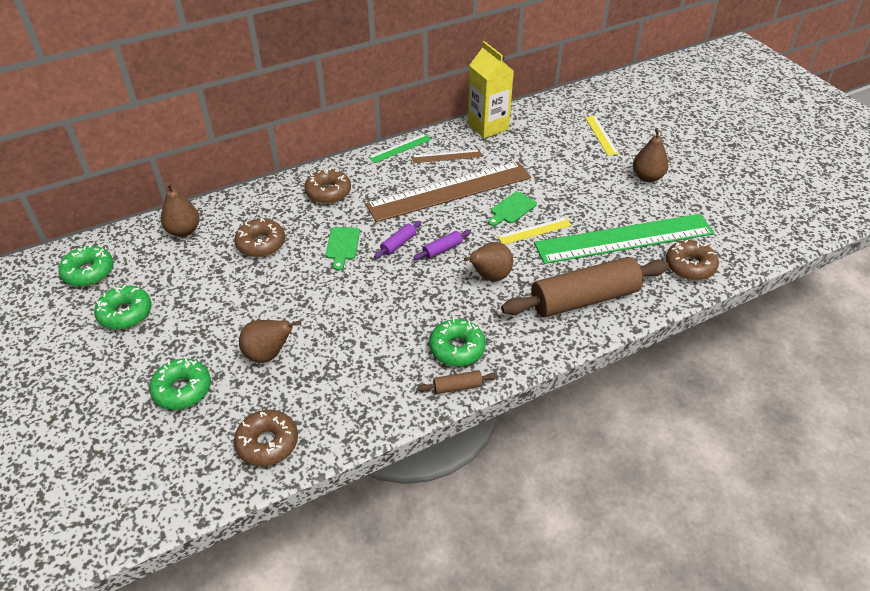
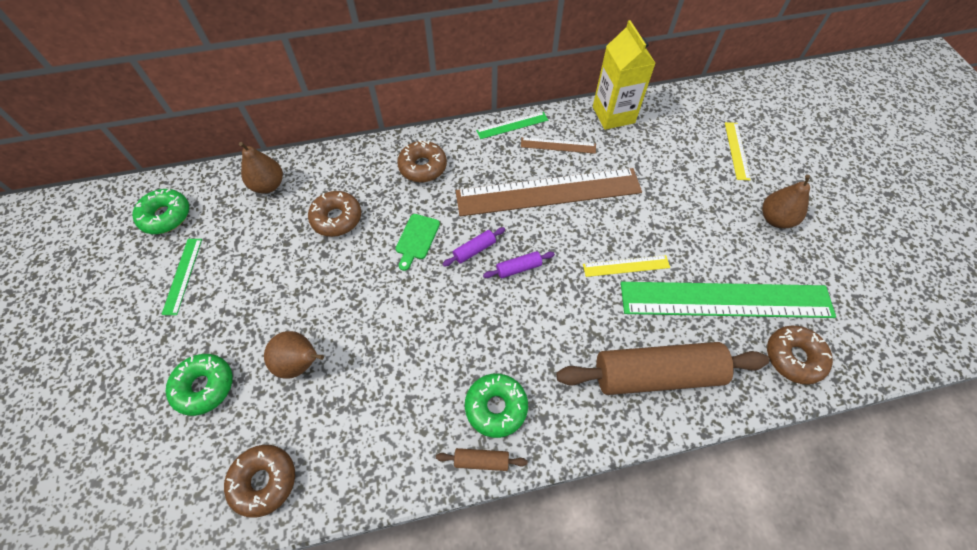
camera: 15 degrees right, 15 degrees up
green donut [94,285,151,330] -> green ruler [161,239,202,315]
brown pear [464,242,513,282] -> none
green cutting board [488,192,537,226] -> none

